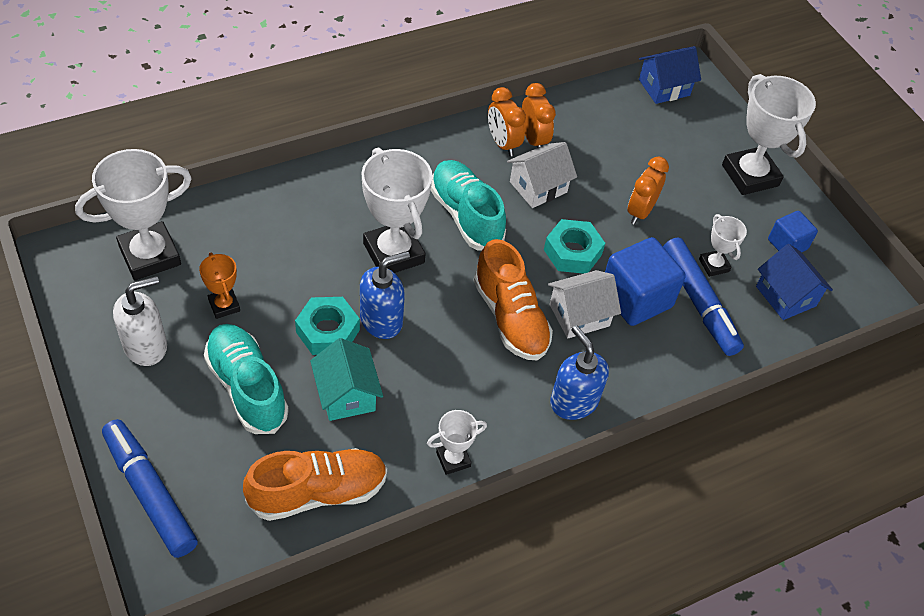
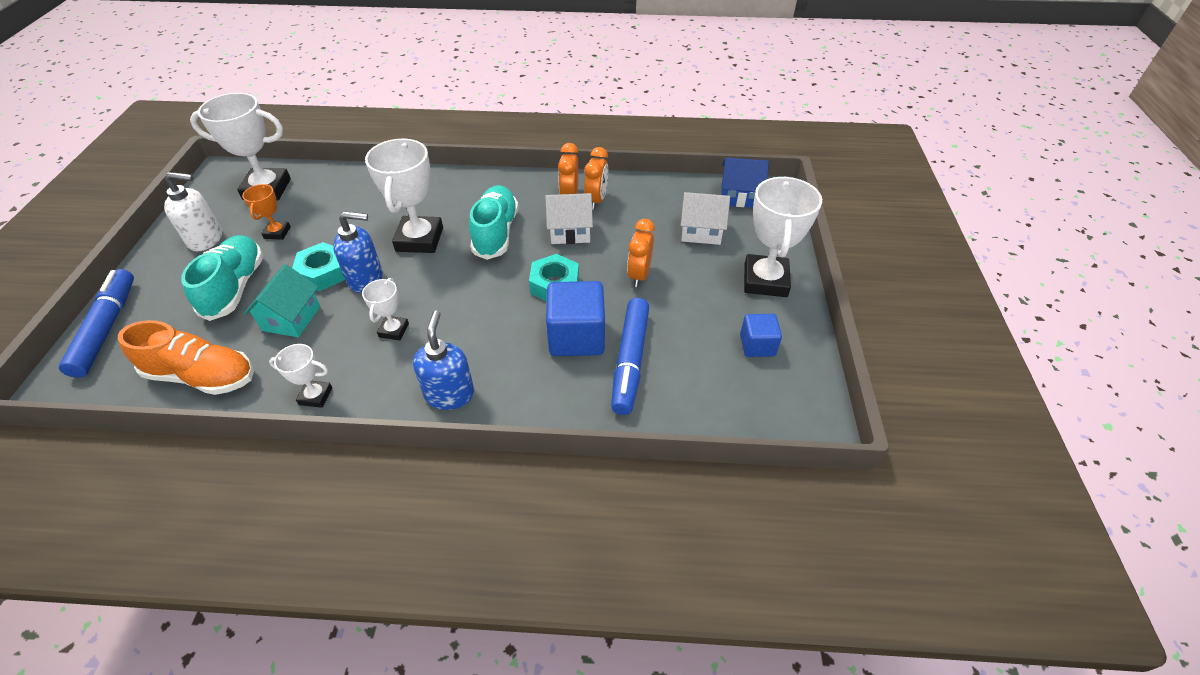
camera: 35 degrees right, 5 degrees down
orange shoe [474,239,553,360] -> none
white house [548,270,621,338] -> white house moved to [681,192,730,245]
orange clock [628,157,669,225] -> orange clock turned 45 degrees counterclockwise [627,219,655,287]
white trophy [699,214,747,277] -> white trophy moved to [362,278,409,340]
blue house [756,244,833,320] -> none

